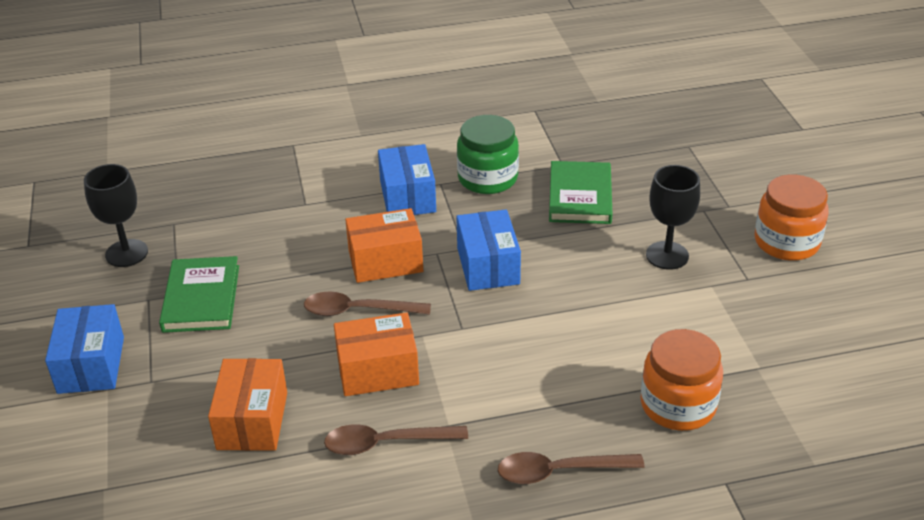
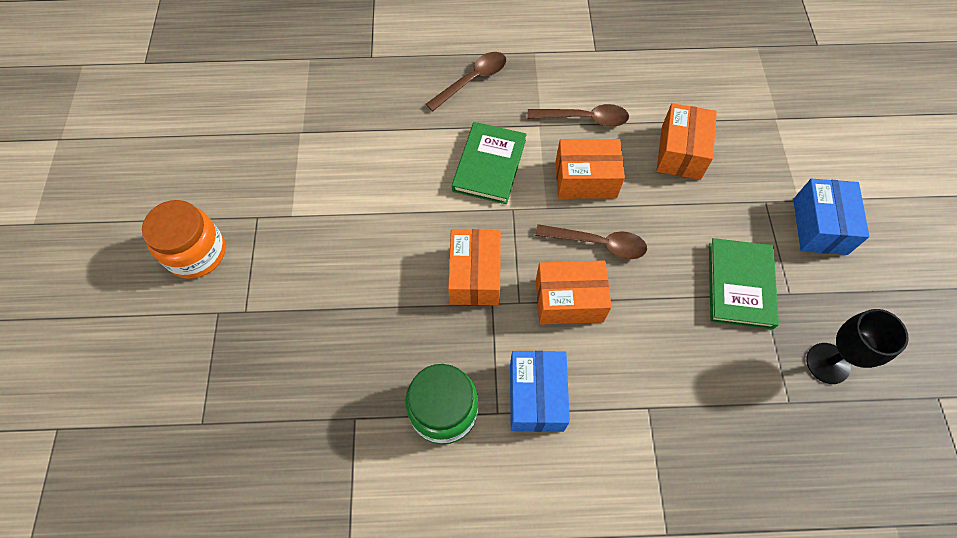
camera: 170 degrees left, 25 degrees up
blue box [456,209,521,291] -> orange box [448,229,501,306]
brown spoon [498,452,645,484] -> brown spoon turned 45 degrees counterclockwise [426,52,506,111]
green book [549,161,612,224] -> green book moved to [452,122,527,204]
orange jar [640,329,723,431] -> none
black goblet [646,165,700,270] -> none

